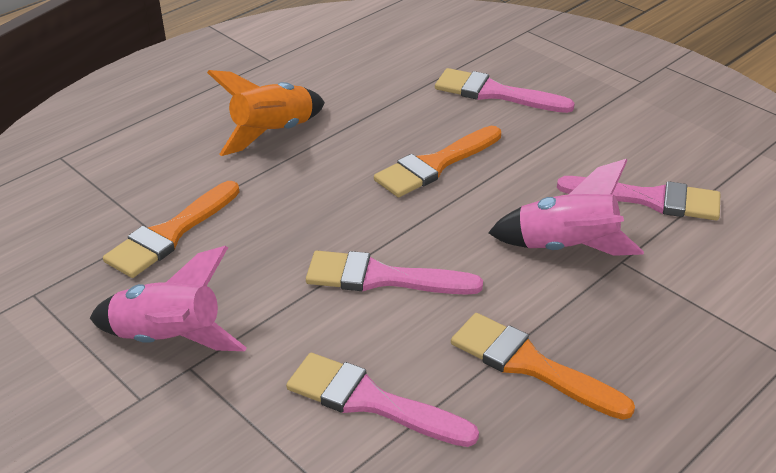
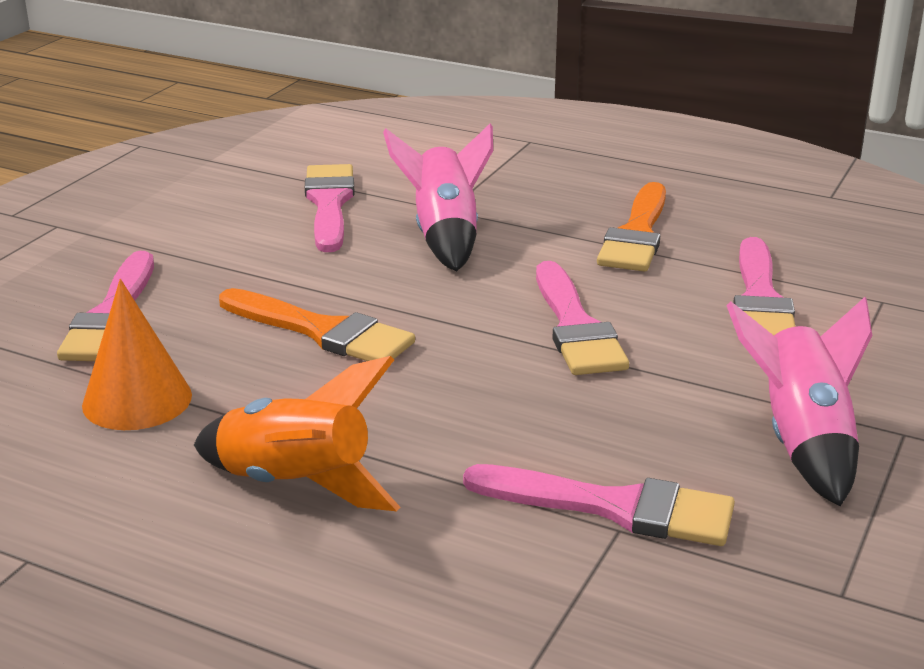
camera: 110 degrees left, 10 degrees down
orange brush [103,181,240,278] -> pink brush [463,464,735,546]
none -> orange cone [82,279,192,430]

